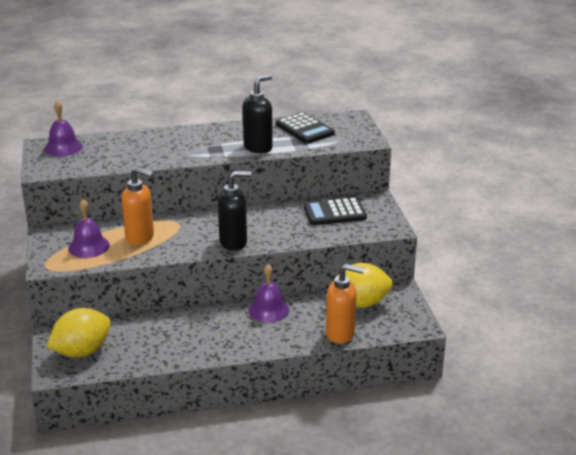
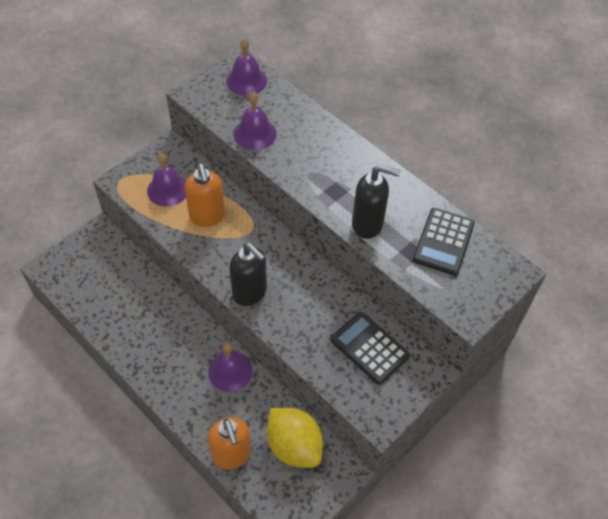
camera: 55 degrees right, 25 degrees up
yellow lemon [47,308,111,358] -> none
none -> purple bell [234,92,277,150]

